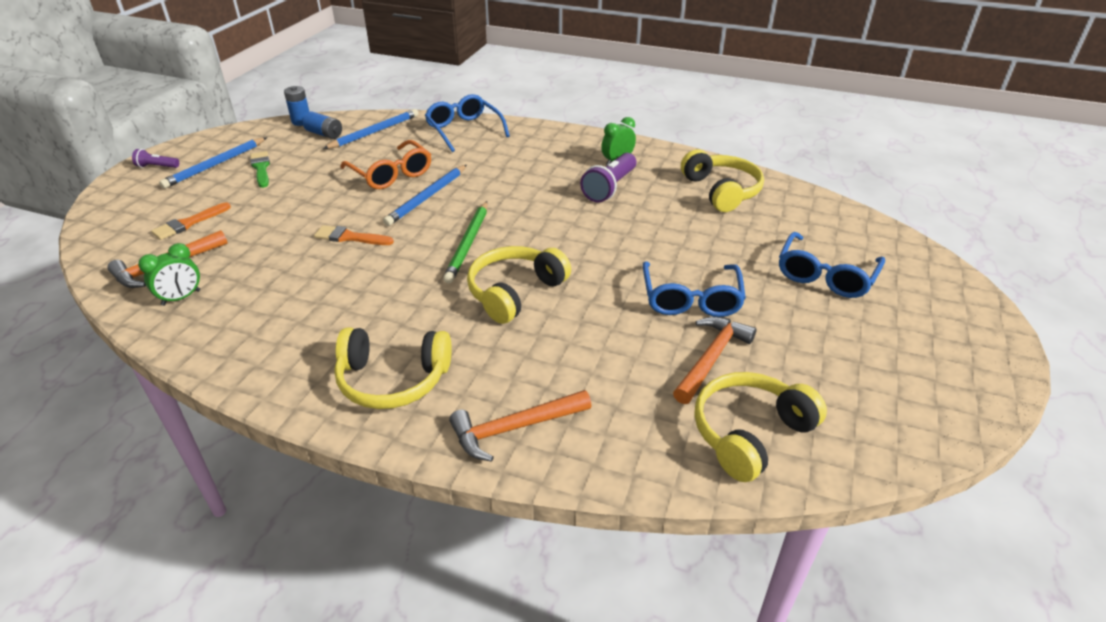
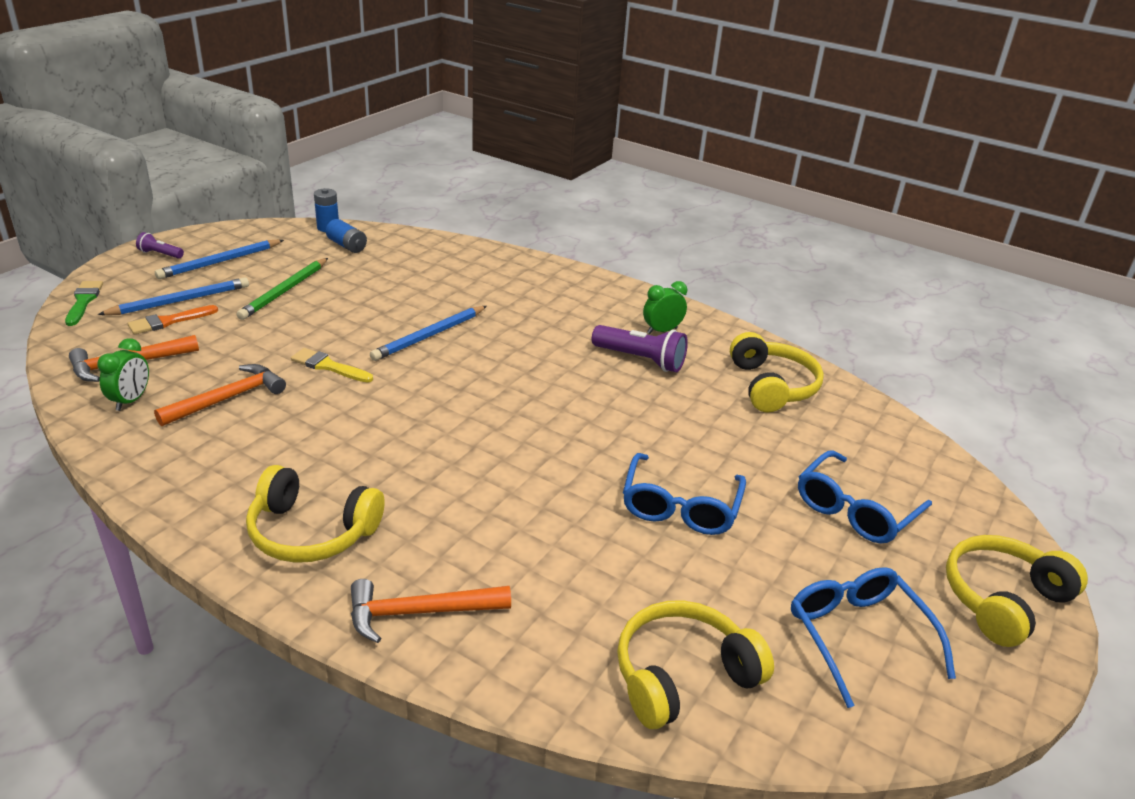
camera: 10 degrees right, 5 degrees down
green clock [138,243,200,306] -> green clock turned 45 degrees counterclockwise [97,338,149,411]
green brush [250,151,270,188] -> green brush moved to [65,281,103,326]
orange brush [314,225,394,245] -> yellow brush [291,348,373,383]
blue pencil [323,109,419,149] -> blue pencil moved to [97,277,249,315]
orange glasses [340,140,431,189] -> none
blue glasses [425,94,510,152] -> blue glasses moved to [791,567,956,708]
green pencil [443,201,488,284] -> green pencil moved to [237,258,328,320]
yellow headphones [467,246,571,324] -> yellow headphones moved to [946,535,1088,647]
purple flashlight [580,153,636,203] -> purple flashlight turned 105 degrees counterclockwise [592,325,688,372]
orange hammer [673,316,757,404] -> orange hammer moved to [154,364,286,427]

